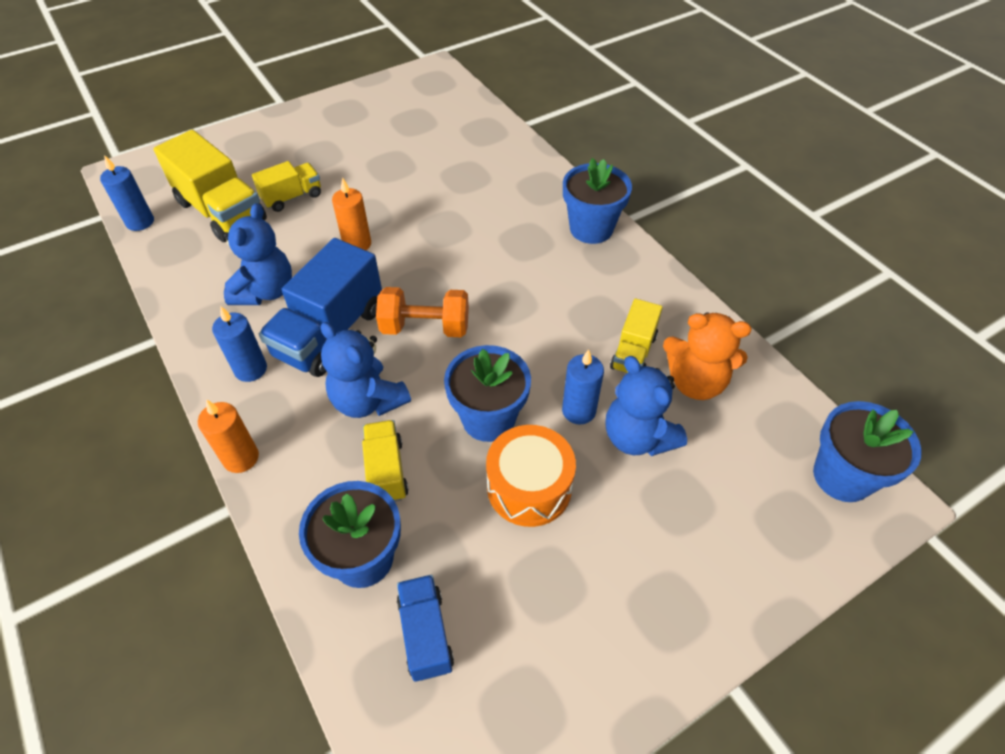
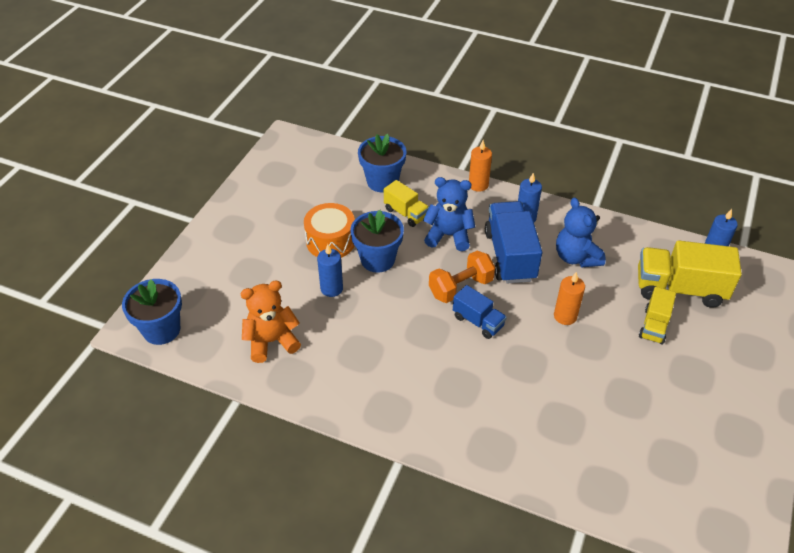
camera: 145 degrees right, 5 degrees down
blue truck [397,575,454,682] -> blue truck moved to [453,285,507,339]
blue flower pot [563,158,632,244] -> none
blue teddy bear [606,356,687,456] -> none
yellow truck [610,298,663,373] -> none

